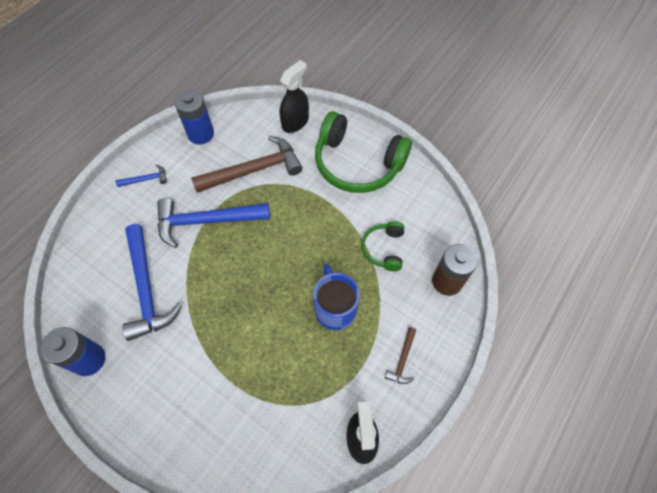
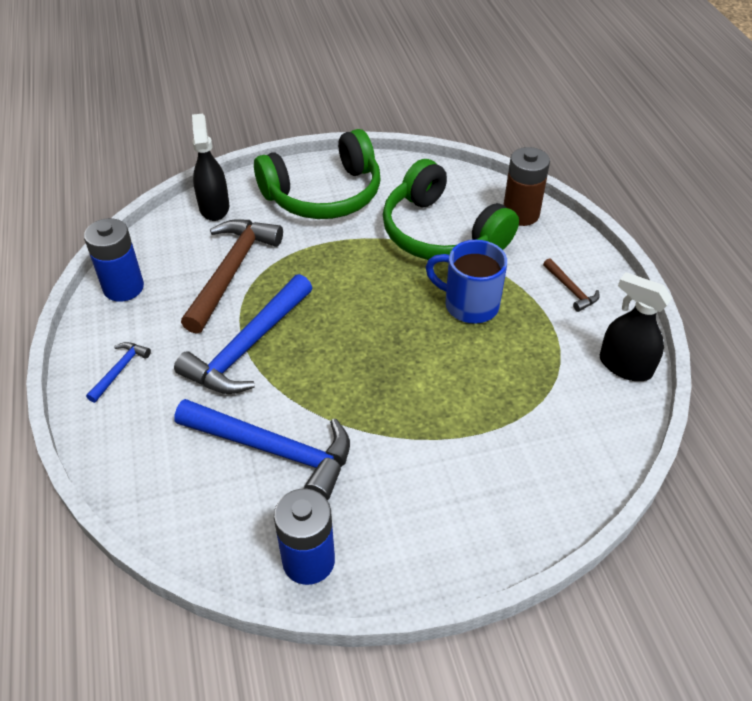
camera: 50 degrees left, 15 degrees down
green headphones [361,222,405,271] -> green headphones [383,159,519,260], size x2.01

